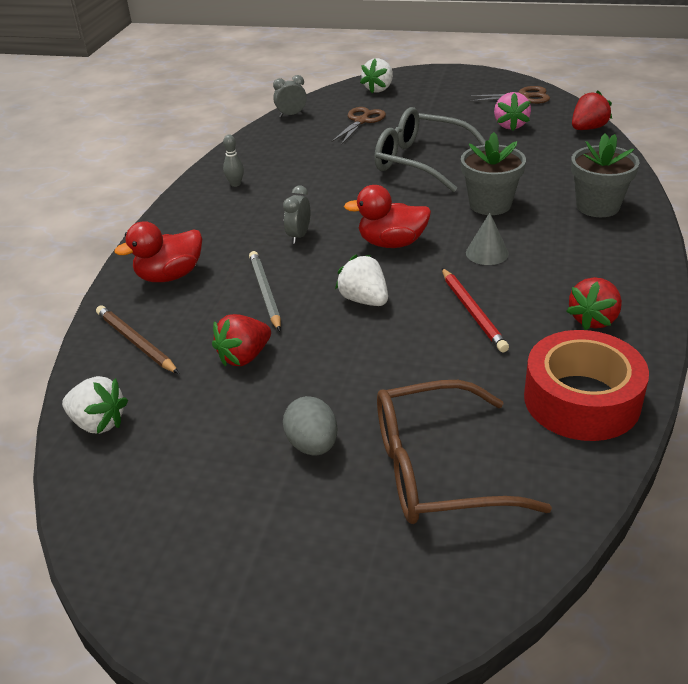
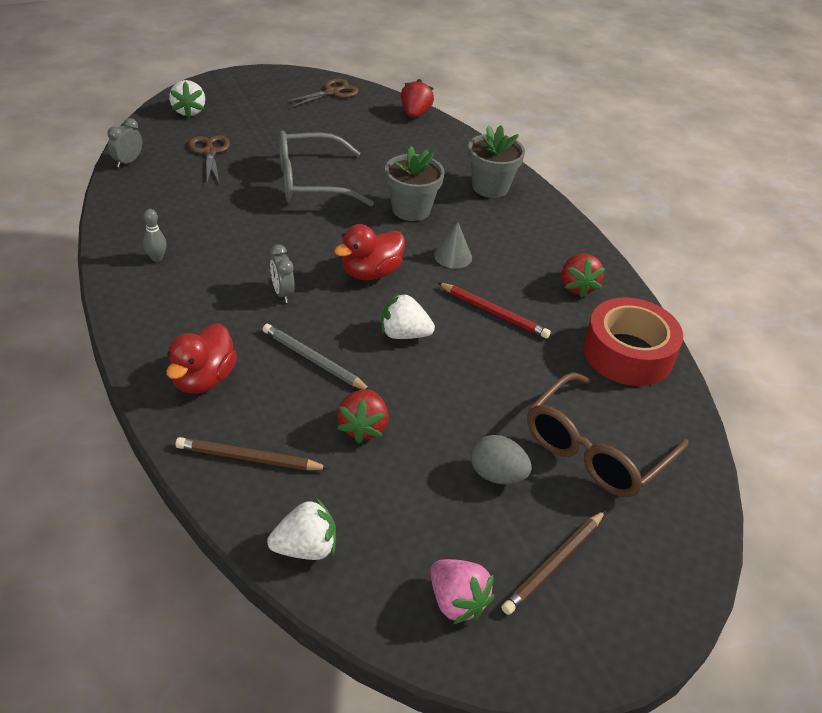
camera: 45 degrees left, 5 degrees up
pink strawberry [494,92,531,131] -> pink strawberry moved to [431,559,495,624]
none -> brown pencil [501,510,606,615]

